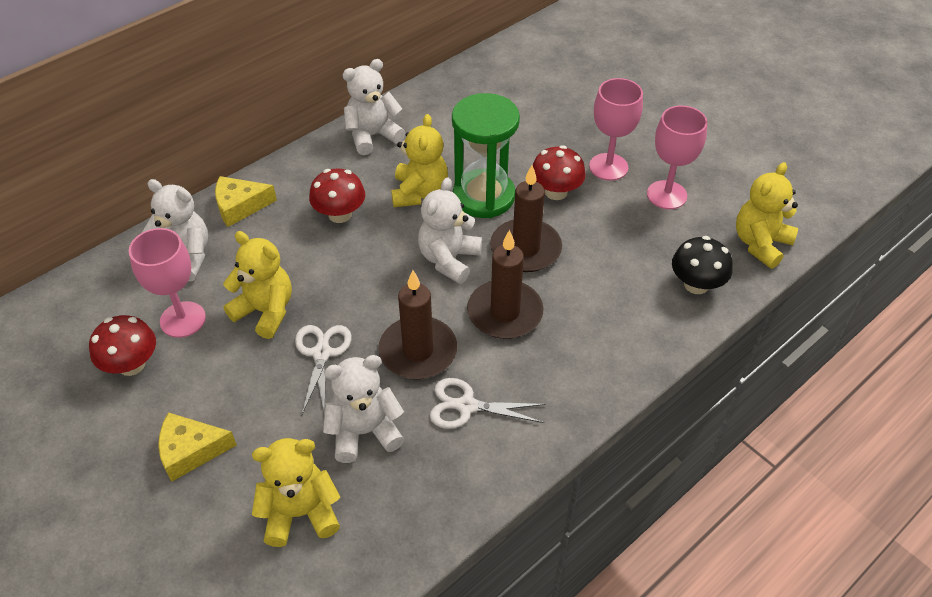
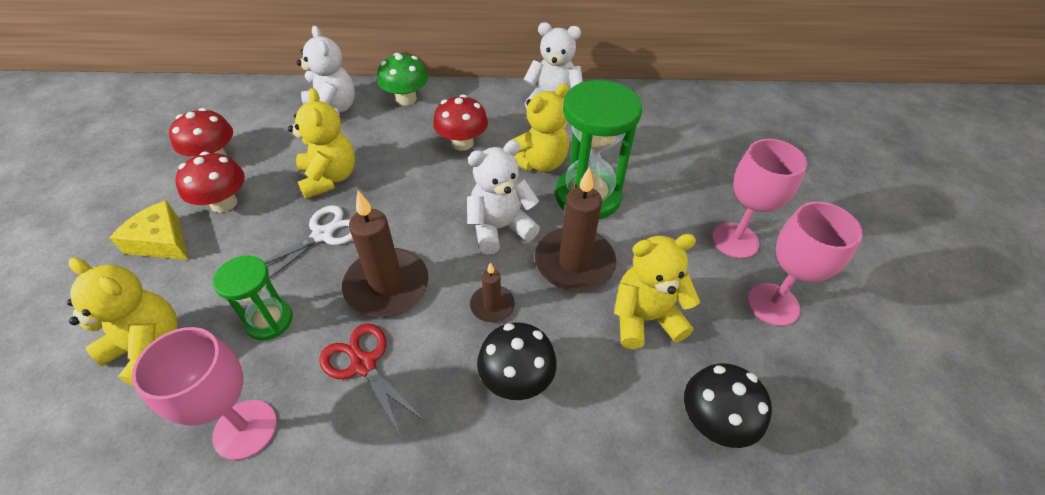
camera: 40 degrees right, 0 degrees up
pink goblet [129,228,206,338] -> pink goblet moved to [132,327,277,460]
yellow cheese [215,176,277,227] -> green mushroom [377,53,428,105]
white teddy bear [323,355,404,463] -> green hourglass [213,256,293,340]
white scissors [430,378,546,429] -> red scissors [319,323,426,439]
brown candle [467,230,544,339] -> brown candle [470,262,515,323], size x0.52
red mushroom [533,145,586,200] -> red mushroom moved to [175,152,245,213]
yellow teddy bear [736,162,798,269] -> yellow teddy bear moved to [614,234,700,349]
none -> black mushroom [477,322,557,400]

